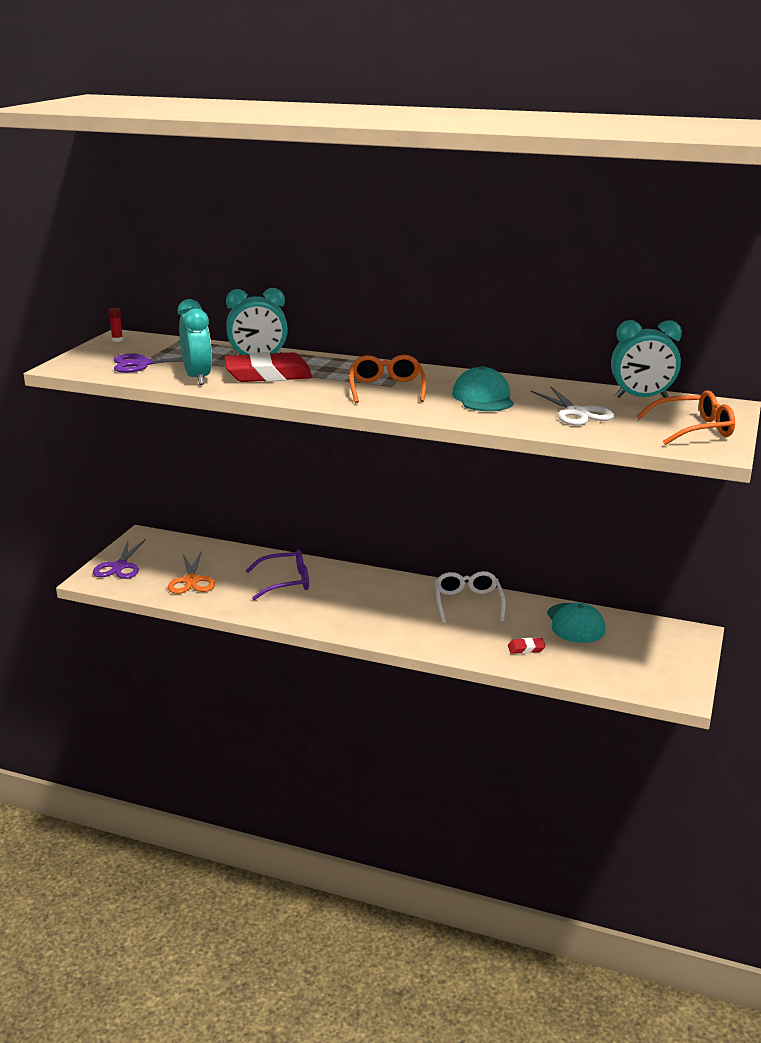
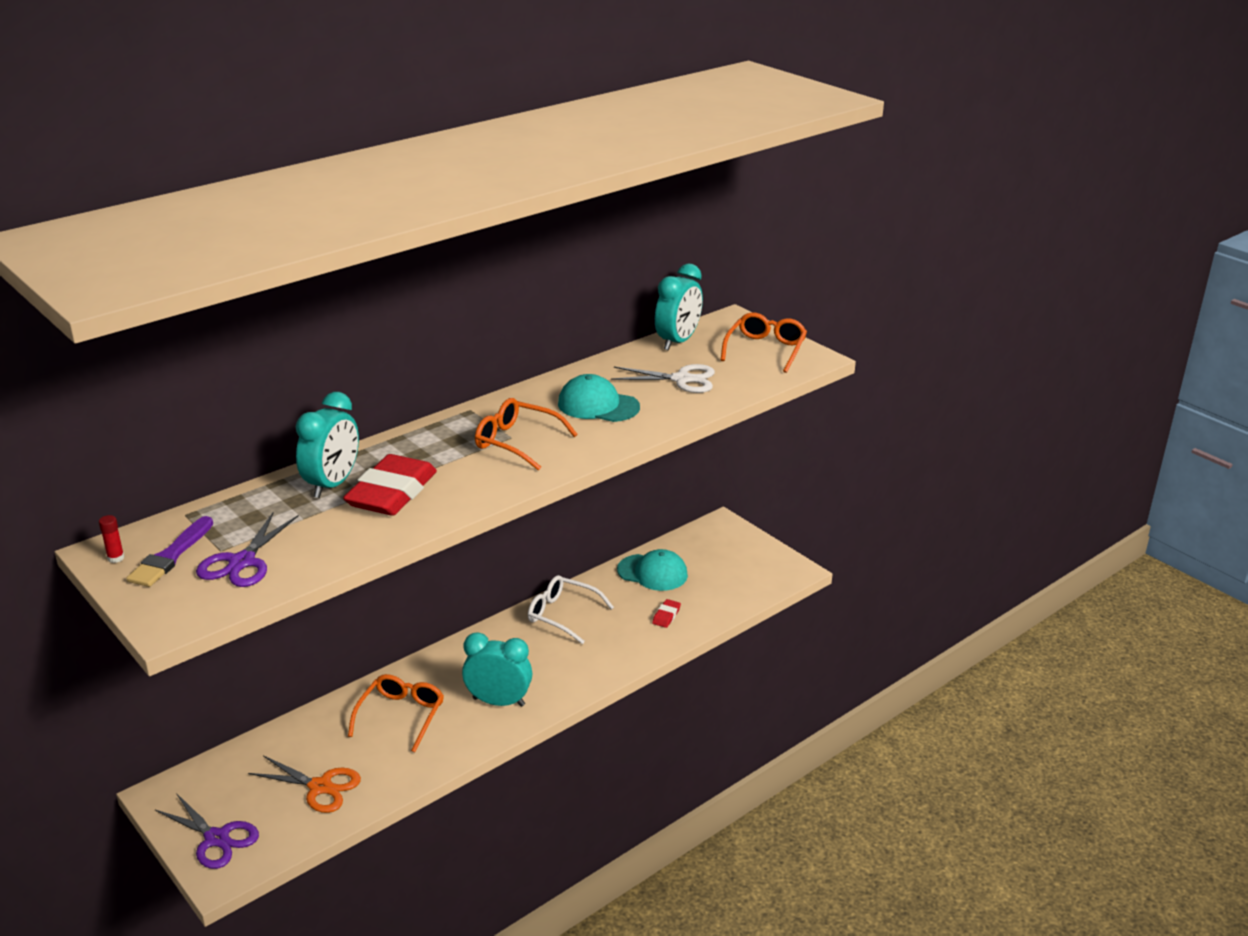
camera: 60 degrees left, 5 degrees up
turquoise clock [178,299,212,385] -> turquoise clock moved to [462,632,532,707]
purple glasses [245,550,309,600] -> orange glasses [348,674,444,752]
none -> purple brush [126,516,213,587]

